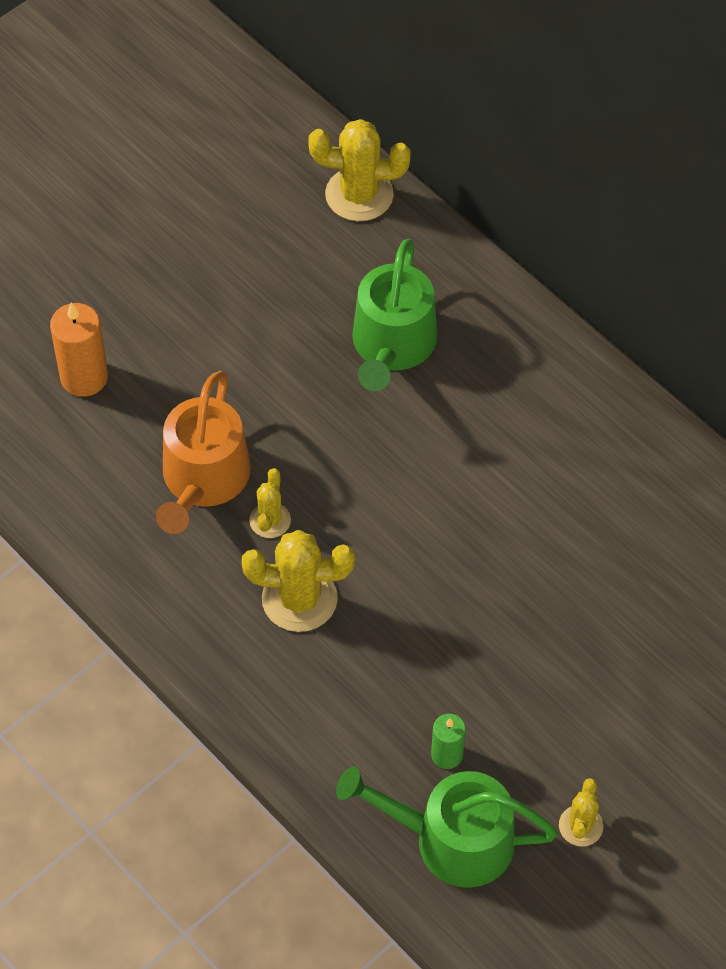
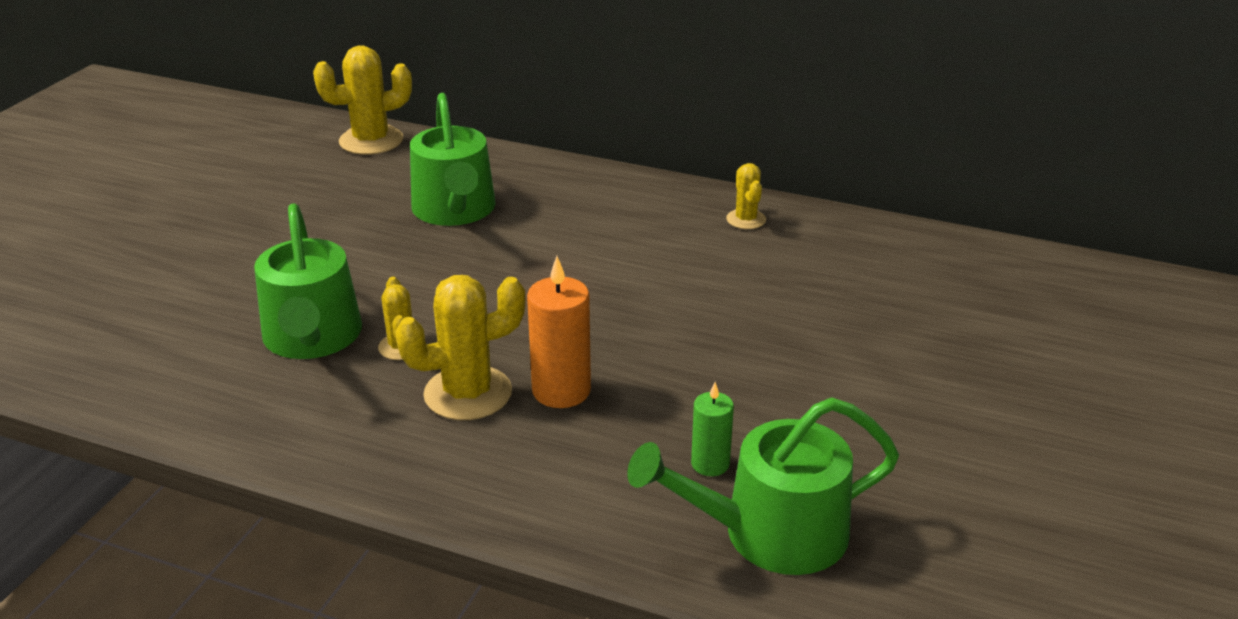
camera: 25 degrees left, 25 degrees down
orange candle [50,303,108,397] -> orange candle moved to [527,256,591,408]
orange watering can [156,371,251,534] -> green watering can [254,204,362,359]
yellow cactus [559,778,603,847] -> yellow cactus moved to [726,163,766,229]

